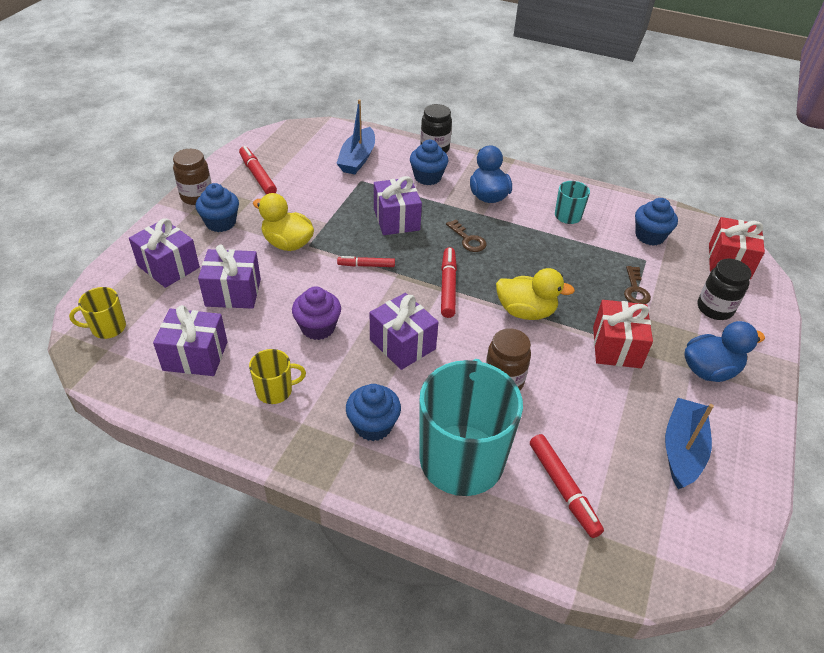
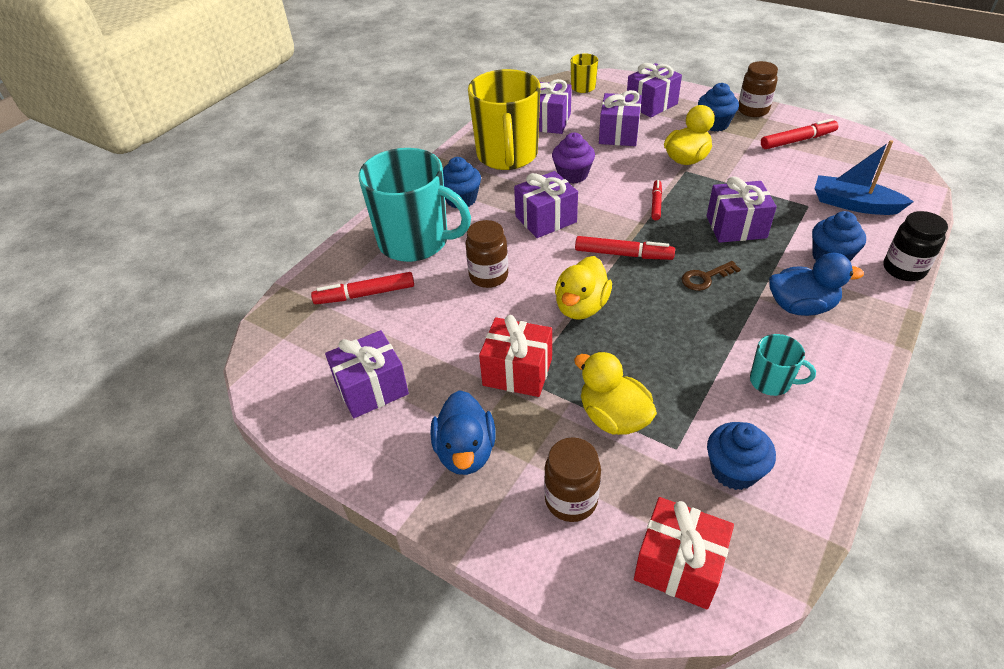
camera: 105 degrees right, 0 degrees up
yellow mug [249,349,306,404] -> yellow mug [468,69,540,170], size x2.23
brown key [624,266,651,304] -> yellow duck [574,351,657,435]
blue boat [665,398,714,489] -> purple gift [325,330,409,418]
black jar [698,259,751,320] -> brown jar [544,437,601,522]

